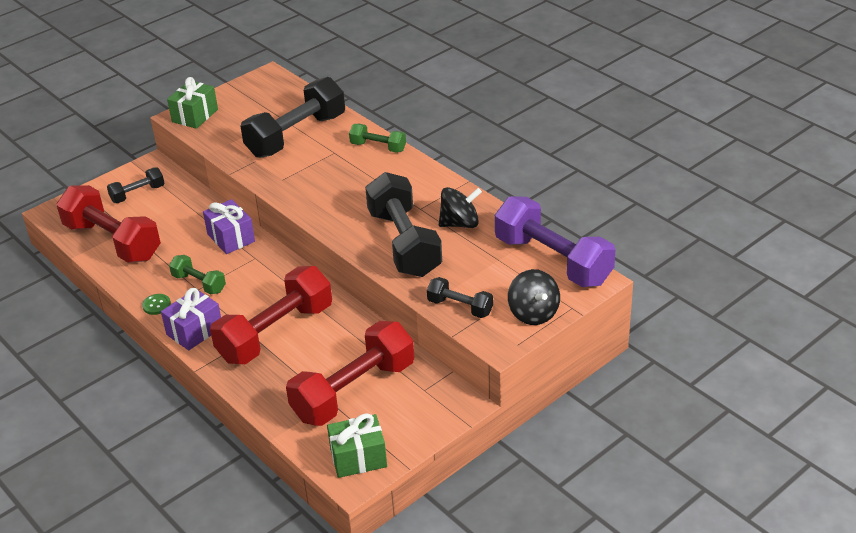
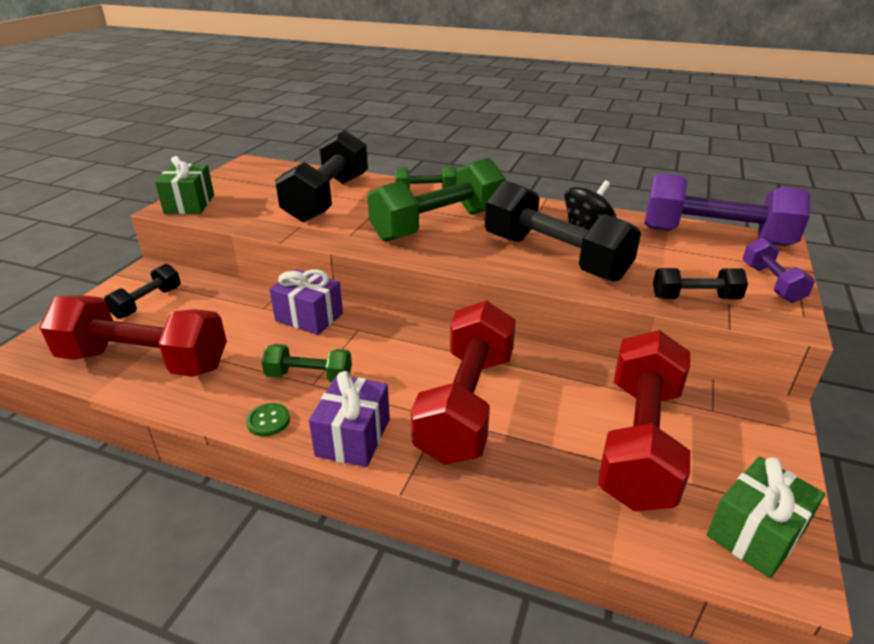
camera: 30 degrees left, 5 degrees down
black spinning top [508,269,560,325] -> purple dumbbell [742,237,815,303]
none -> green dumbbell [367,158,506,242]

